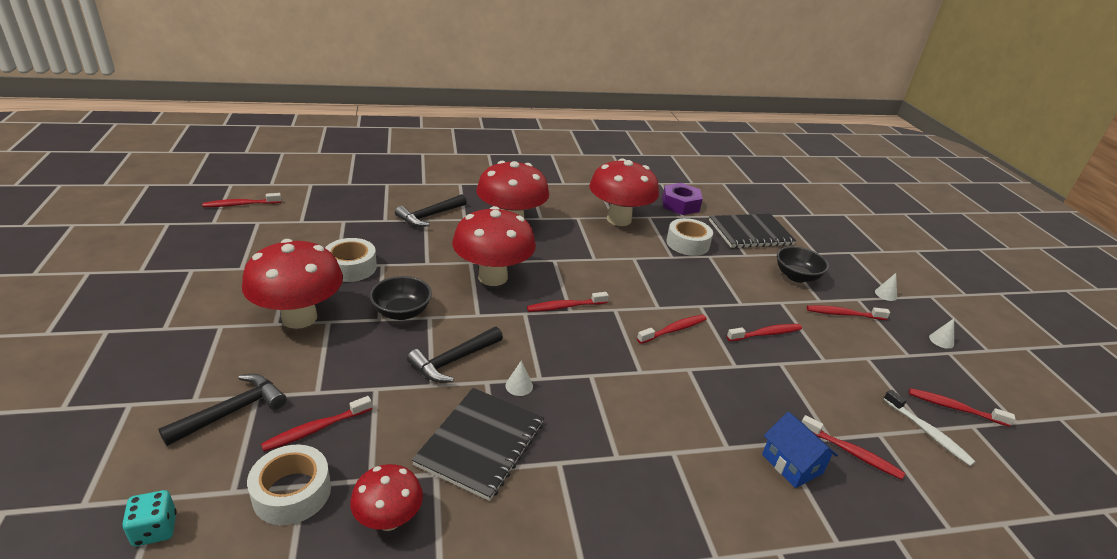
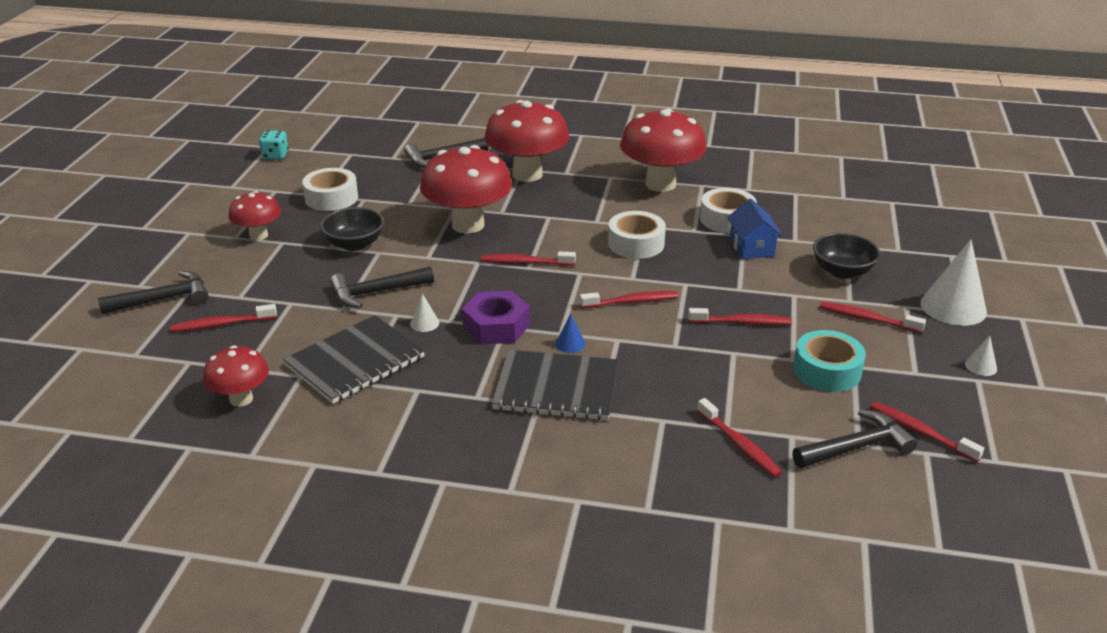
camera: 25 degrees right, 0 degrees up
turquoise dice [122,490,177,546] -> turquoise dice moved to [259,130,289,160]
red toothbrush [202,193,281,207] -> none
red mushroom [242,239,343,329] -> red mushroom [229,191,281,241], size x0.55
white tape [247,444,331,525] -> white tape moved to [608,211,666,259]
purple nut [662,183,703,215] -> purple nut moved to [462,290,530,345]
black notebook [709,214,796,248] -> black notebook moved to [491,350,619,420]
blue house [762,412,838,488] -> blue house moved to [727,198,783,259]
white cone [875,273,897,301] -> white cone [920,239,987,326], size x2.23
white toothbrush [883,390,976,466] -> black hammer [792,409,918,468]
none -> blue cone [555,314,585,353]
none -> turquoise tape [793,330,866,392]

